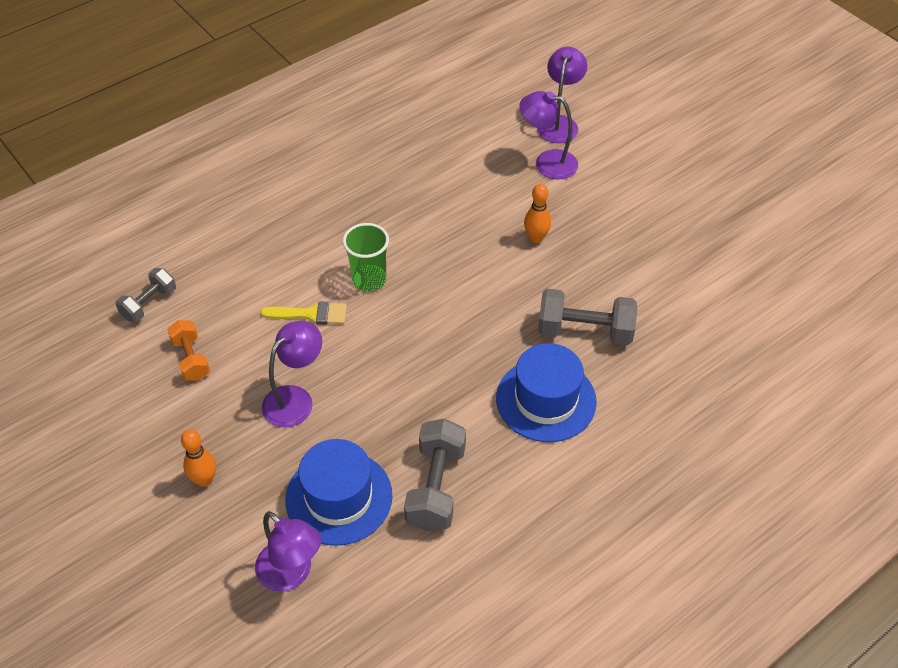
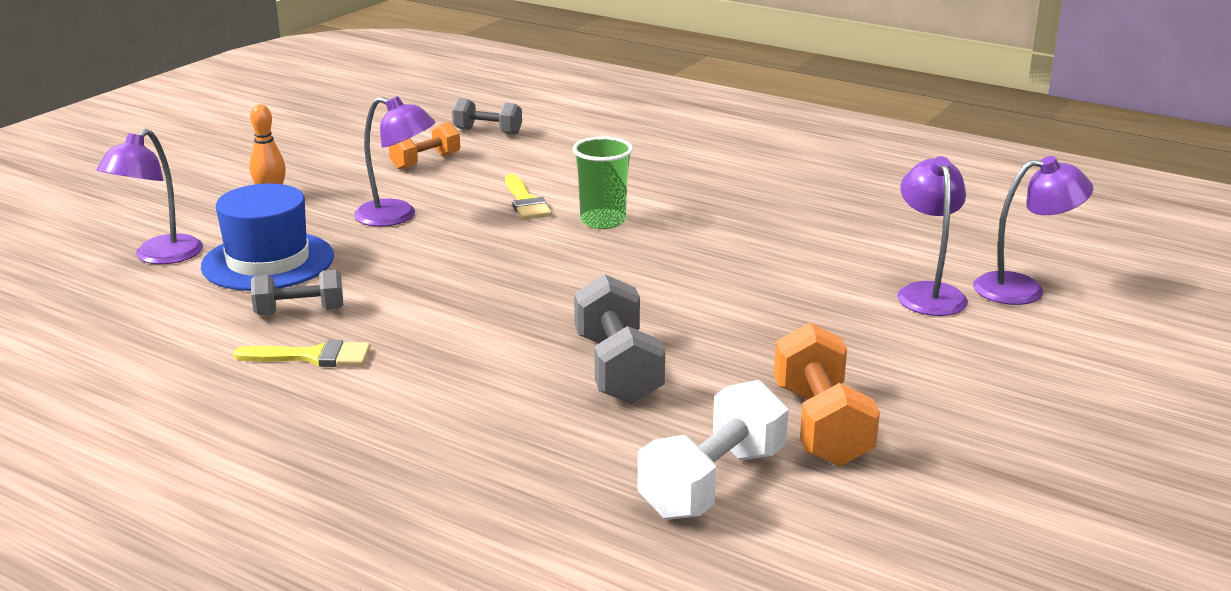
camera: 70 degrees right, 25 degrees down
grey dumbbell [404,419,466,531] -> grey dumbbell [251,270,343,315], size x0.64
blue hat [496,343,597,442] -> none
orange bowling pin [524,184,551,243] -> none
none -> yellow brush [233,340,371,367]
none -> white dumbbell [638,380,788,520]
none -> orange dumbbell [774,323,880,466]

